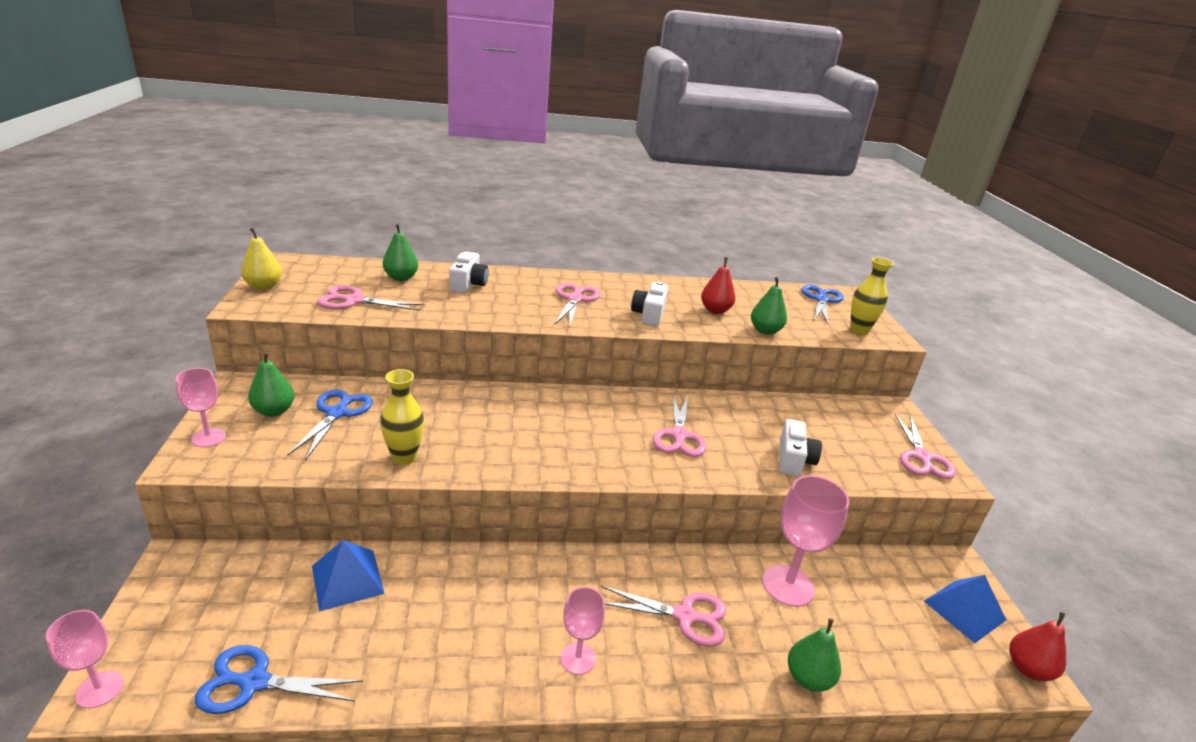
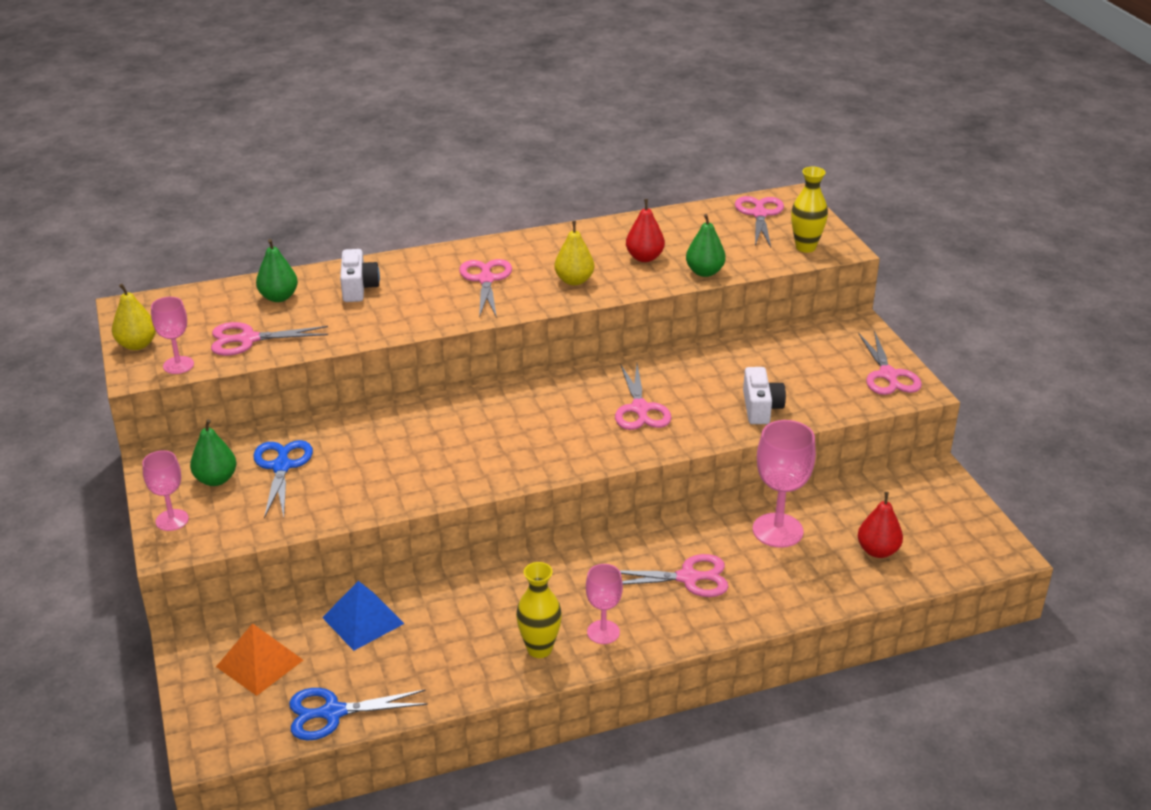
camera: 10 degrees left, 5 degrees up
pink goblet [46,610,124,708] -> pink goblet moved to [151,297,194,374]
yellow vase [380,369,424,465] -> yellow vase moved to [516,562,562,658]
white camera [631,281,668,326] -> yellow pear [554,221,594,286]
green pear [788,618,841,692] -> none
blue scissors [802,285,844,324] -> pink scissors [735,196,784,247]
blue pyramid [924,575,1006,643] -> none
red pear [1010,612,1066,681] -> red pear moved to [858,492,903,558]
none -> orange pyramid [216,623,303,696]

